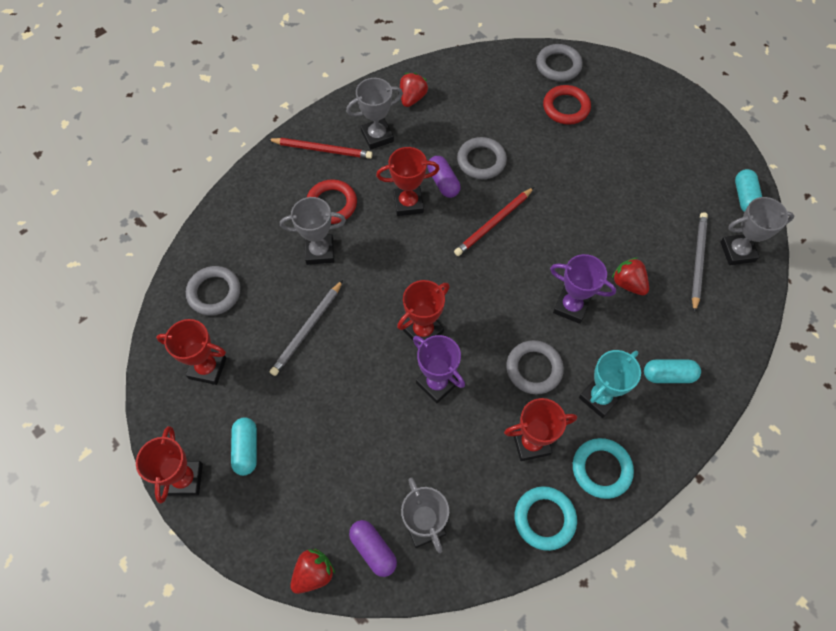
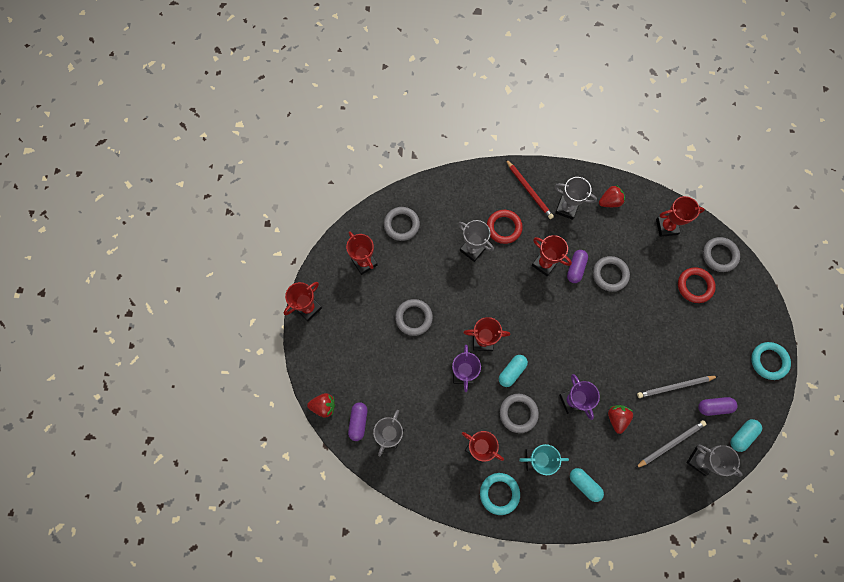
camera: 45 degrees right, 10 degrees up
turquoise capsule [231,417,257,476] -> turquoise capsule moved to [499,355,528,387]
grey pencil [270,280,343,376] -> grey pencil moved to [637,376,718,398]
red pencil [454,187,534,256] -> none
turquoise ring [514,486,577,551] -> turquoise ring moved to [751,342,791,380]
none -> grey ring [395,299,433,336]
none -> red trophy [656,196,705,237]
none -> purple capsule [698,397,738,416]

